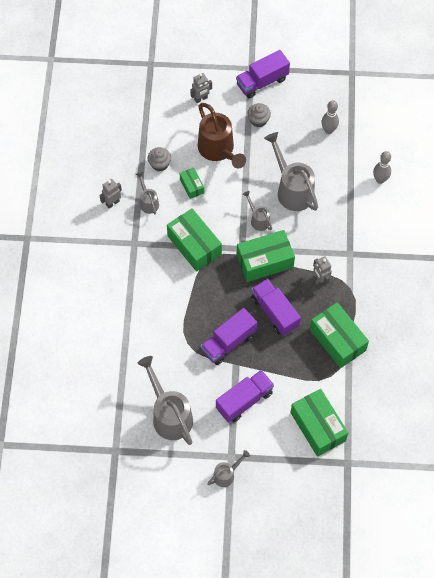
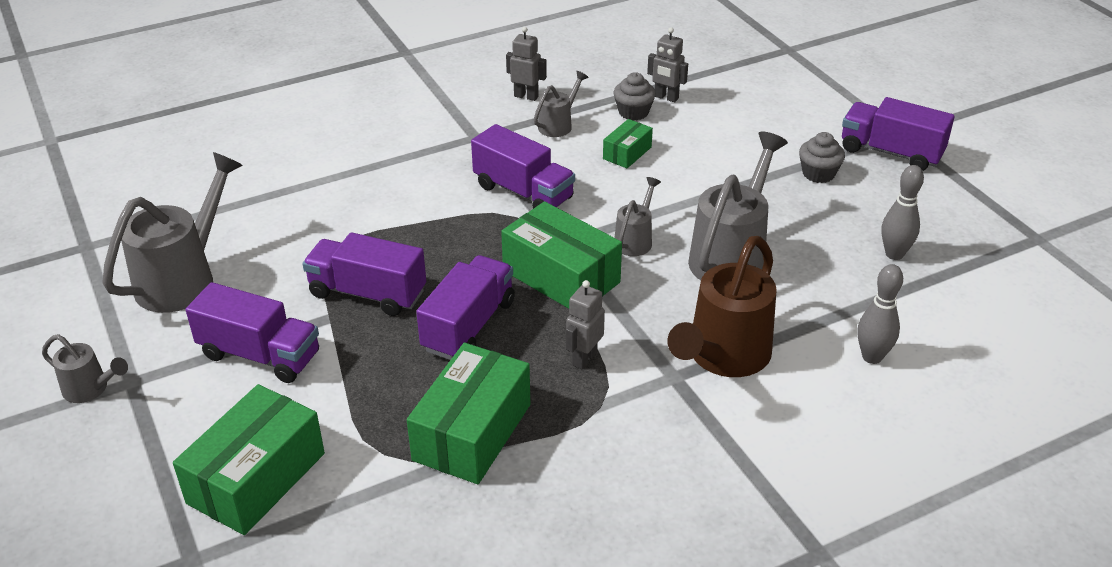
camera: 60 degrees right, 25 degrees down
green box [167,208,222,272] -> purple truck [471,124,575,209]
grey robot [190,73,212,103] -> grey robot moved to [647,27,688,102]
brown watering can [198,103,246,169] -> brown watering can moved to [668,236,777,377]

